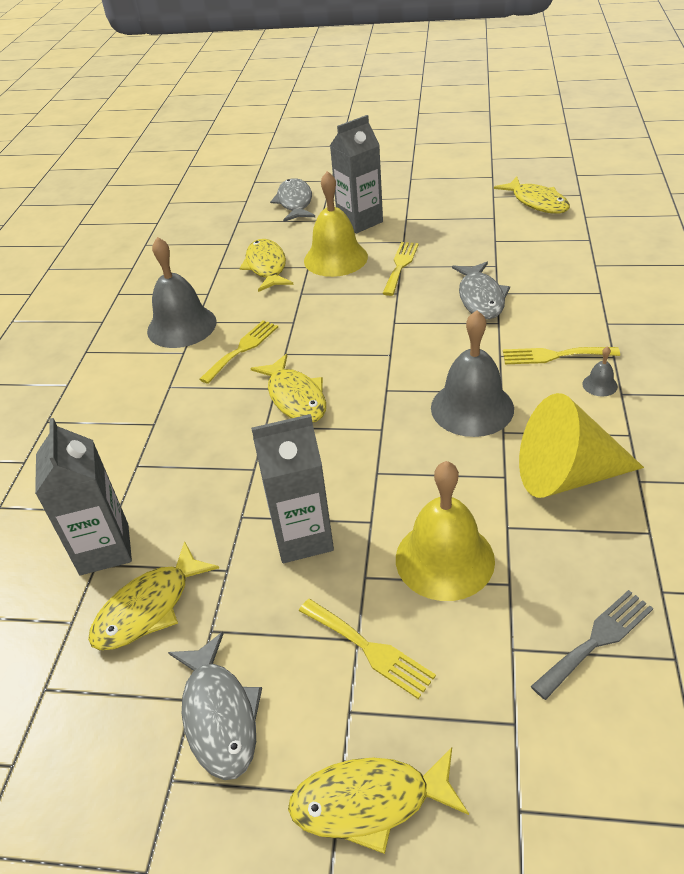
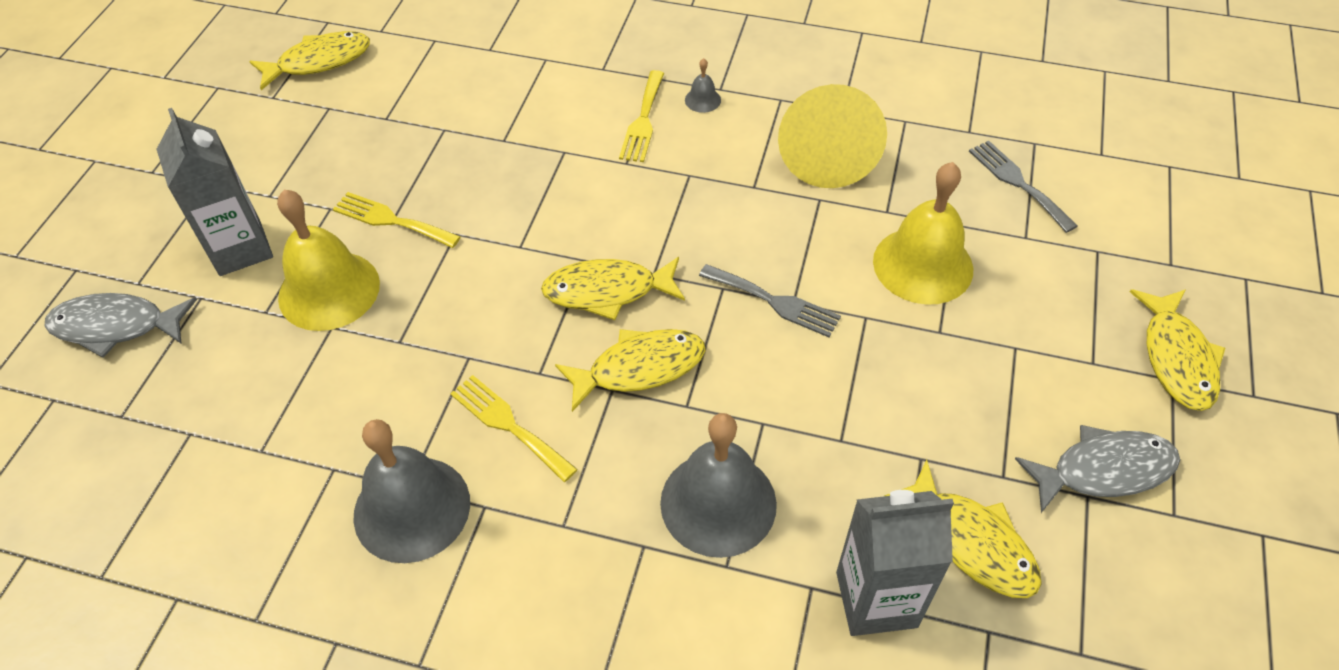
camera: 85 degrees left, 10 degrees up
yellow fish [239,239,294,292] -> yellow fish moved to [541,257,685,320]
grey carton [251,414,334,563] -> none
yellow fork [299,599,436,699] -> none
grey bell [431,310,514,437] -> grey bell moved to [660,413,777,558]
grey fish [452,262,510,319] -> none
none -> grey fork [699,264,841,337]

